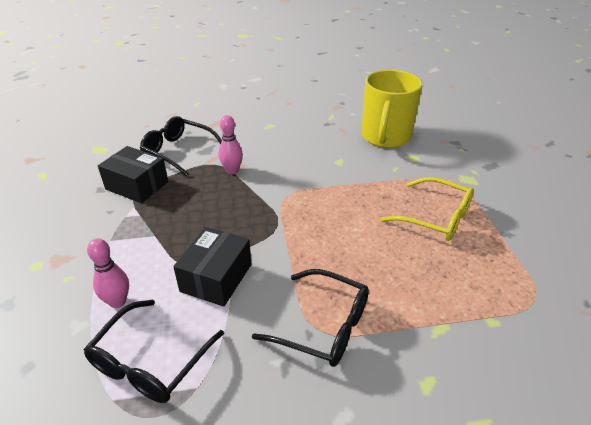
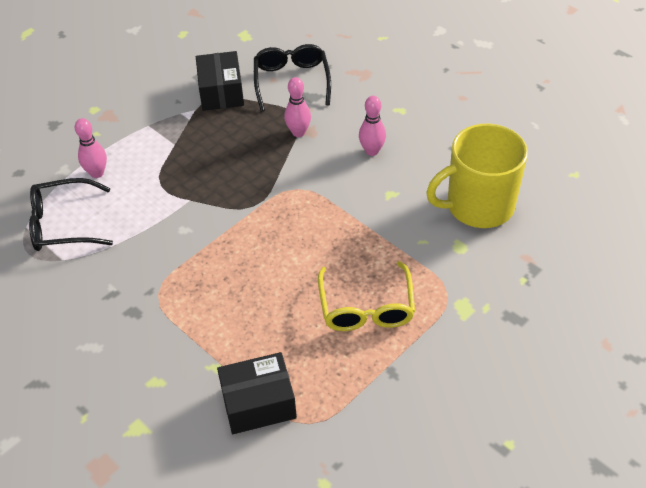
camera: 55 degrees right, 10 degrees up
black box [173,227,251,307] -> black box moved to [217,352,297,434]
black glasses [252,269,369,367] -> none
none -> pink bowling pin [359,96,386,156]

